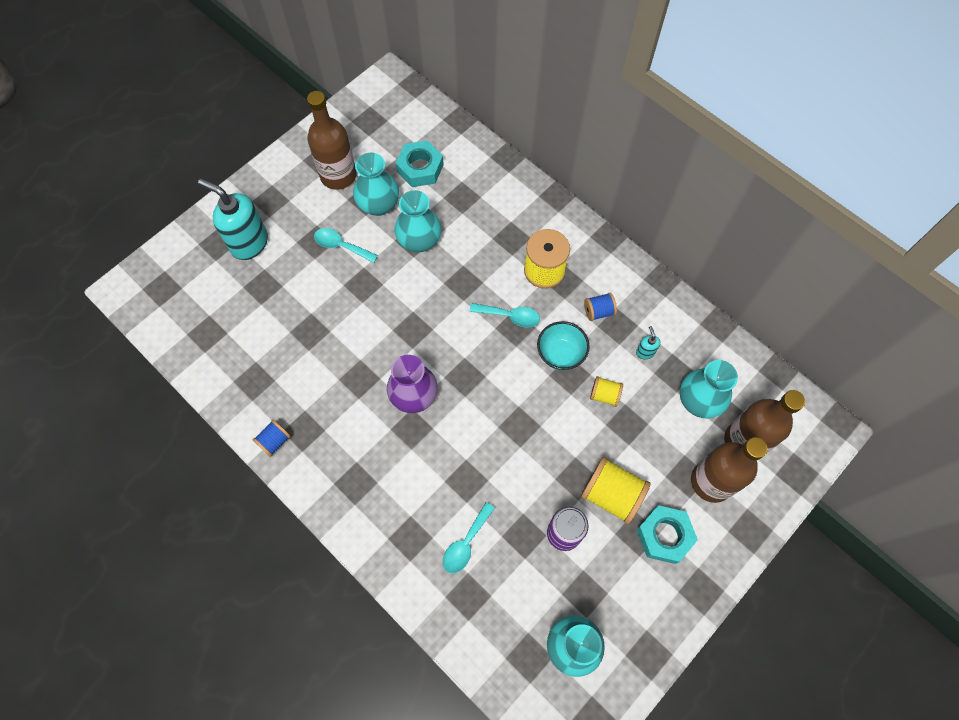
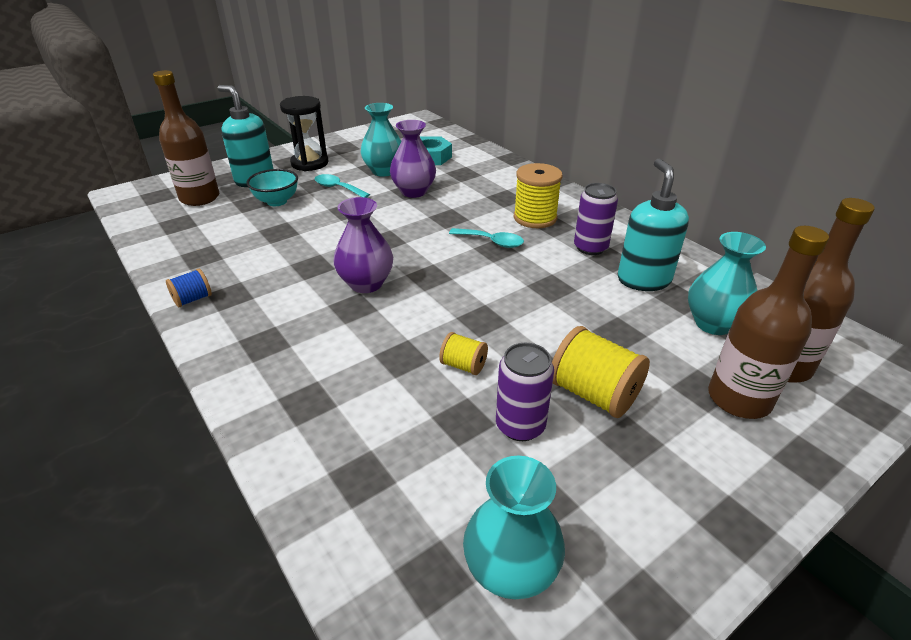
camera: 10 degrees right, 30 degrees down
brown bottle [307,91,357,190] -> brown bottle moved to [153,70,219,206]
turquoise vase [394,190,441,252] -> purple vase [390,120,436,198]
turquoise spoon [443,502,495,573] -> none
turquoise bowl [537,321,590,370] -> turquoise bowl moved to [247,169,298,206]
blue spool [584,293,617,321] -> purple can [574,183,618,255]
yellow spool [590,376,623,407] -> yellow spool moved to [439,332,488,375]
turquoise soap dispenser [636,326,660,359] -> turquoise soap dispenser [618,159,689,291], size x2.34
turquoise nut [637,505,698,564] -> none
none -> black hourglass [280,96,328,171]

